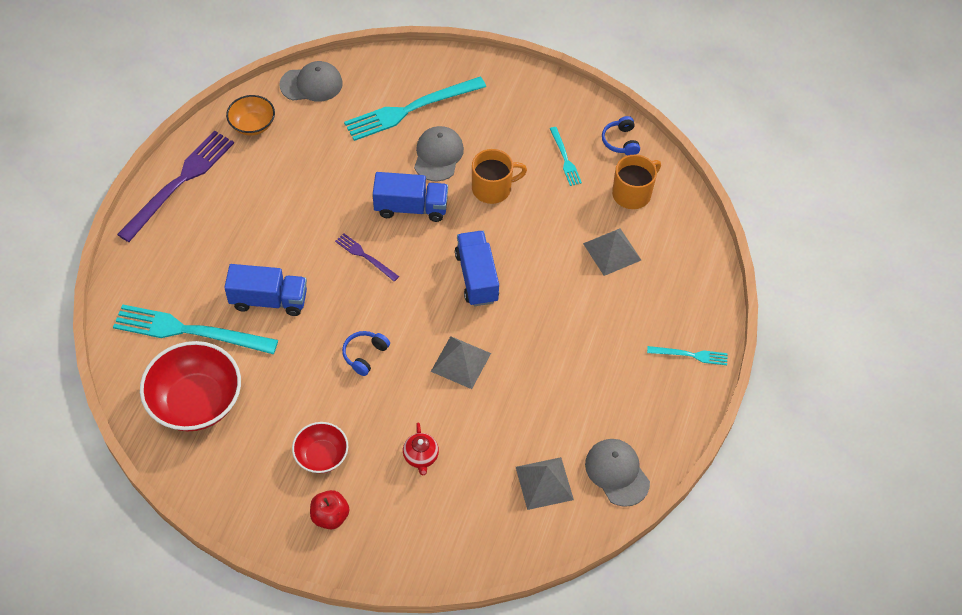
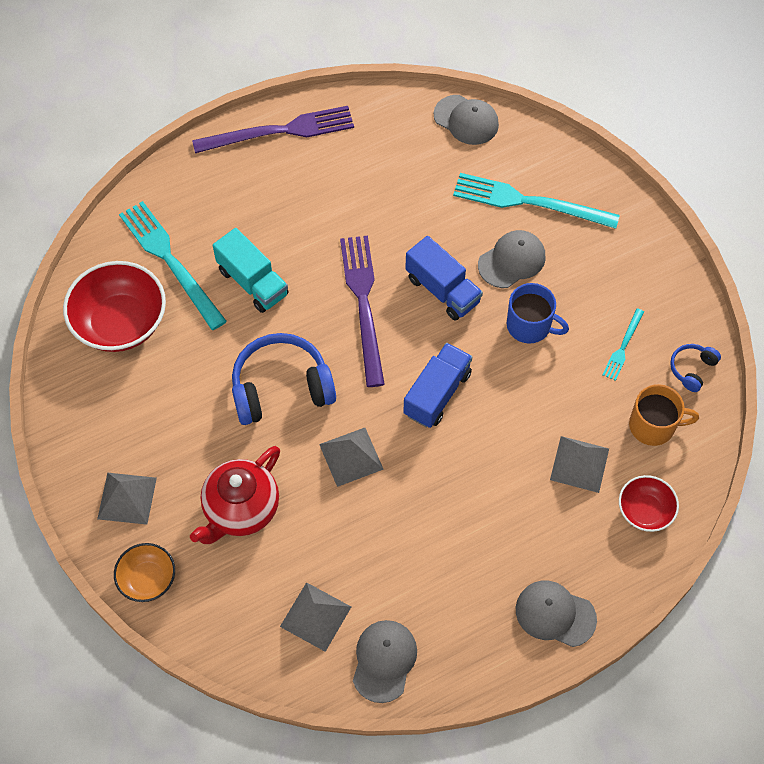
camera: 45 degrees right, 5 degrees up
blue truck [224,264,307,316] -> turquoise truck [213,228,289,313]
orange bowl [226,95,275,136] -> orange bowl moved to [114,543,175,602]
red bowl [292,422,348,473] -> red bowl moved to [619,475,679,532]
red apple [310,490,349,529] -> grey pyramid [97,473,157,525]
purple fork [335,233,399,281] -> purple fork [340,236,385,387], size x2.06
blue headphones [342,331,390,376] -> blue headphones [232,333,336,425], size x2.08
red teapot [403,422,439,475] -> red teapot [190,446,280,544], size x2.01
orange mug [472,149,527,204] -> blue mug [507,283,569,344]
turquoise fork [647,346,728,365] -> grey cap [516,581,597,647]

